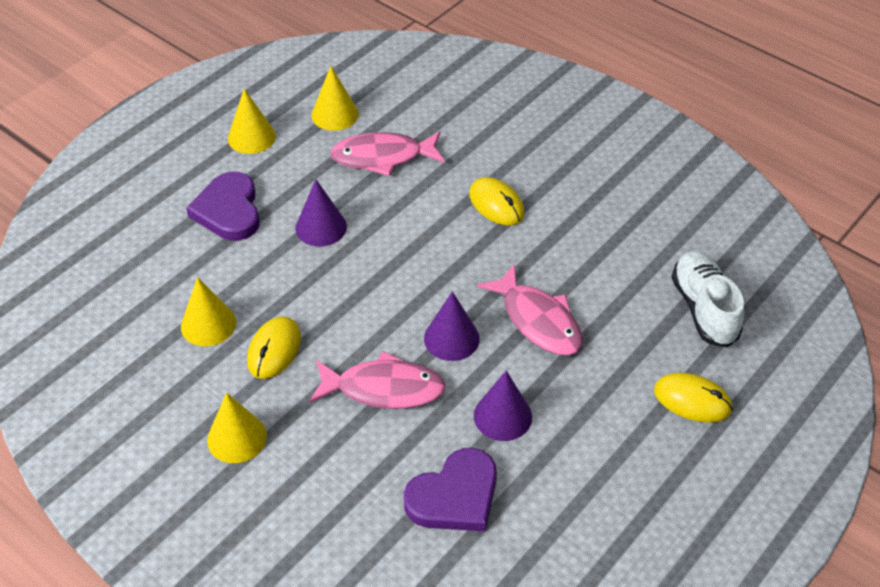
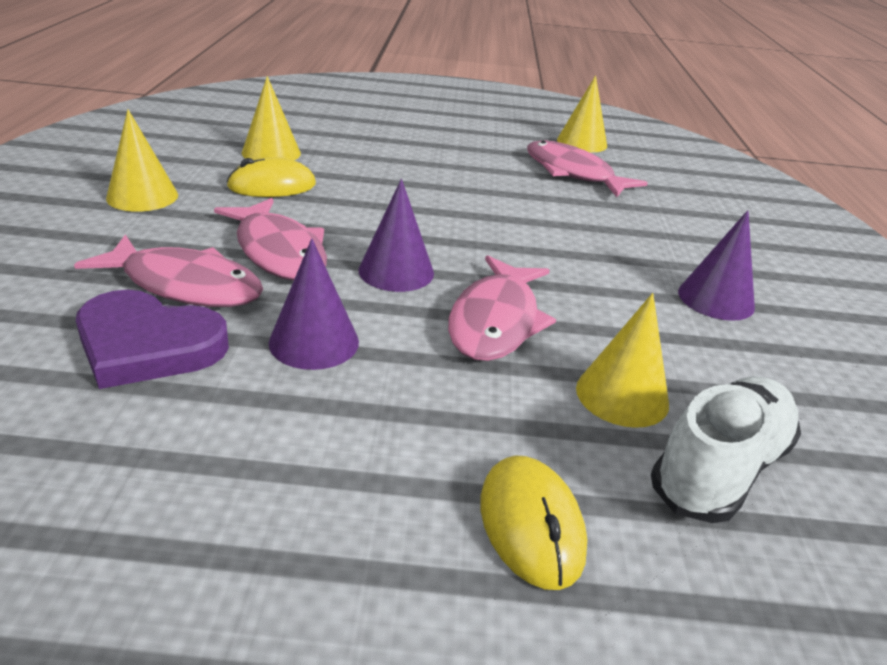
camera: 50 degrees right, 15 degrees down
purple heart [186,172,260,241] -> none
yellow cone [228,89,276,154] -> yellow cone moved to [576,293,669,428]
purple cone [295,179,347,246] -> purple cone moved to [678,210,755,321]
yellow mouse [469,177,524,226] -> none
none -> pink fish [74,235,263,307]

